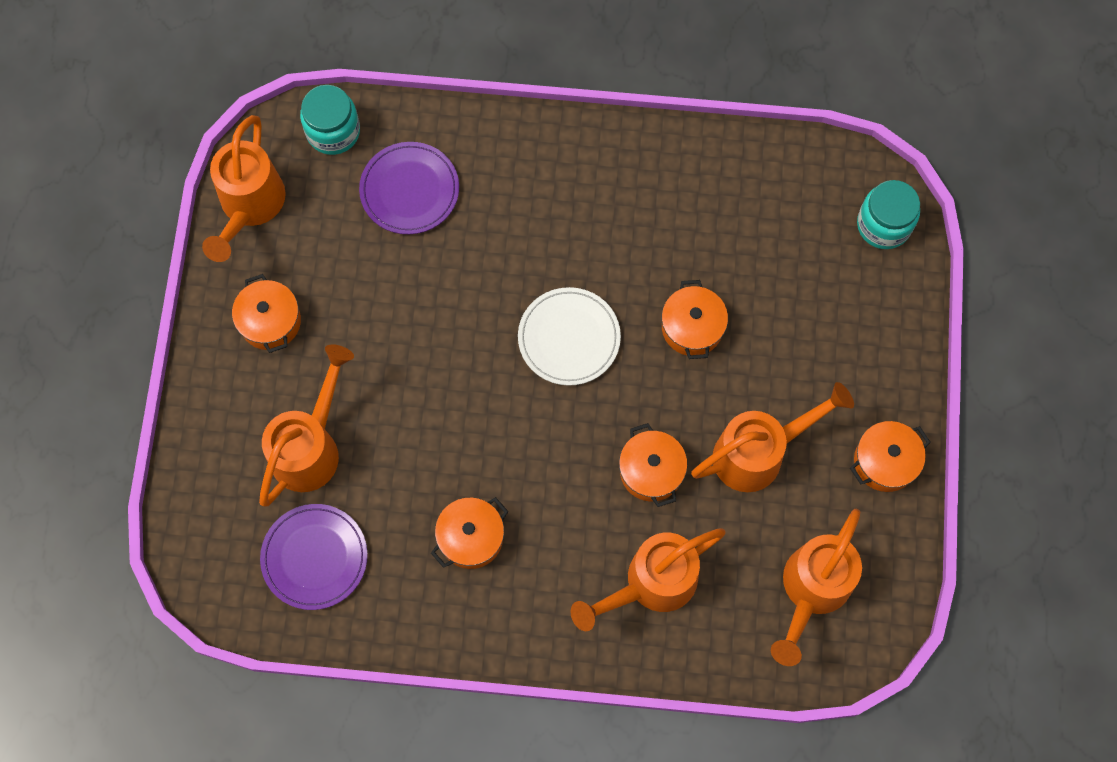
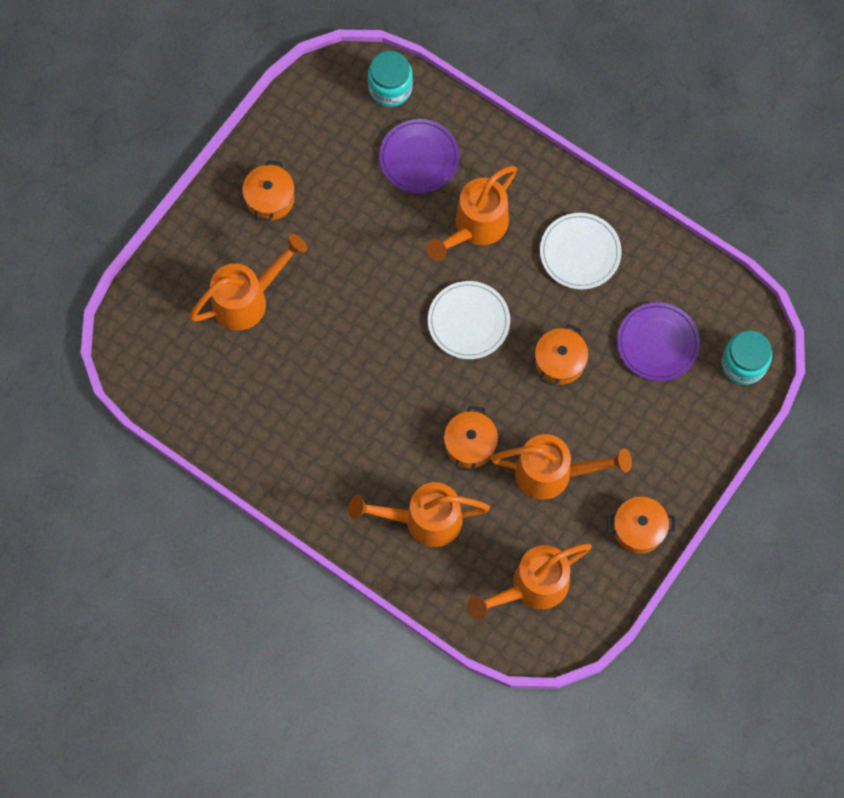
camera: 30 degrees right, 0 degrees up
orange watering can [202,115,286,262] -> orange watering can moved to [426,166,517,261]
purple plate [260,504,368,610] -> purple plate moved to [617,302,700,381]
orange pot [431,497,509,569] -> none
none -> white plate [540,213,622,289]

